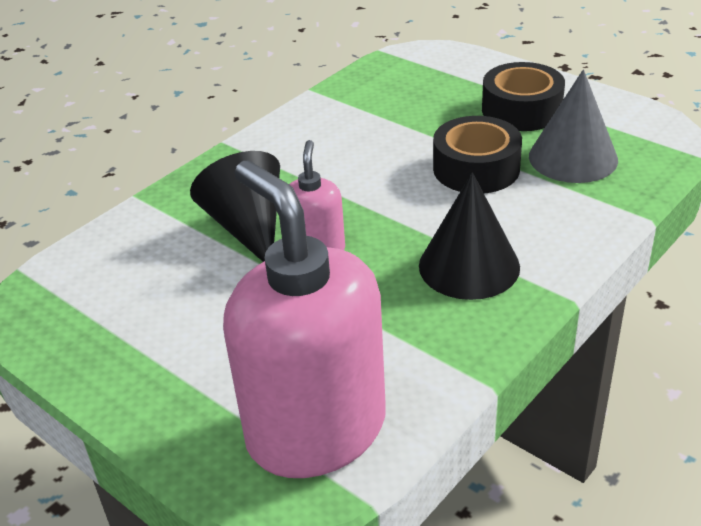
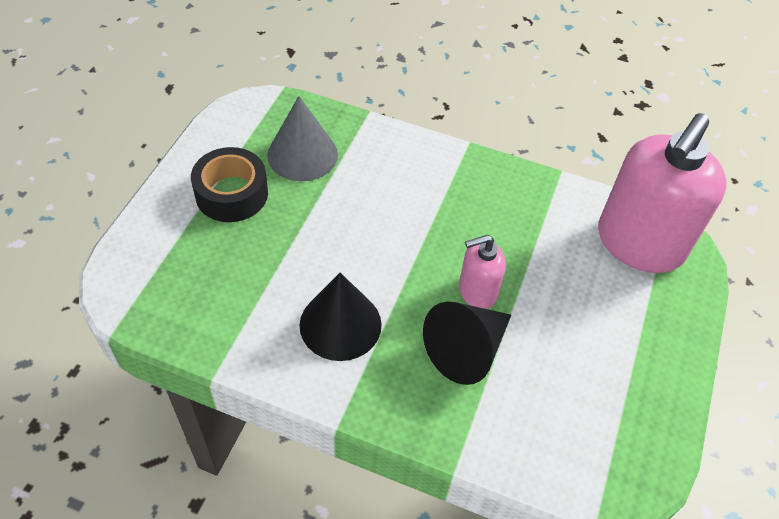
camera: 115 degrees left, 15 degrees up
black cone [419,172,520,300] -> black cone moved to [300,273,382,361]
black tape [433,116,522,193] -> none

